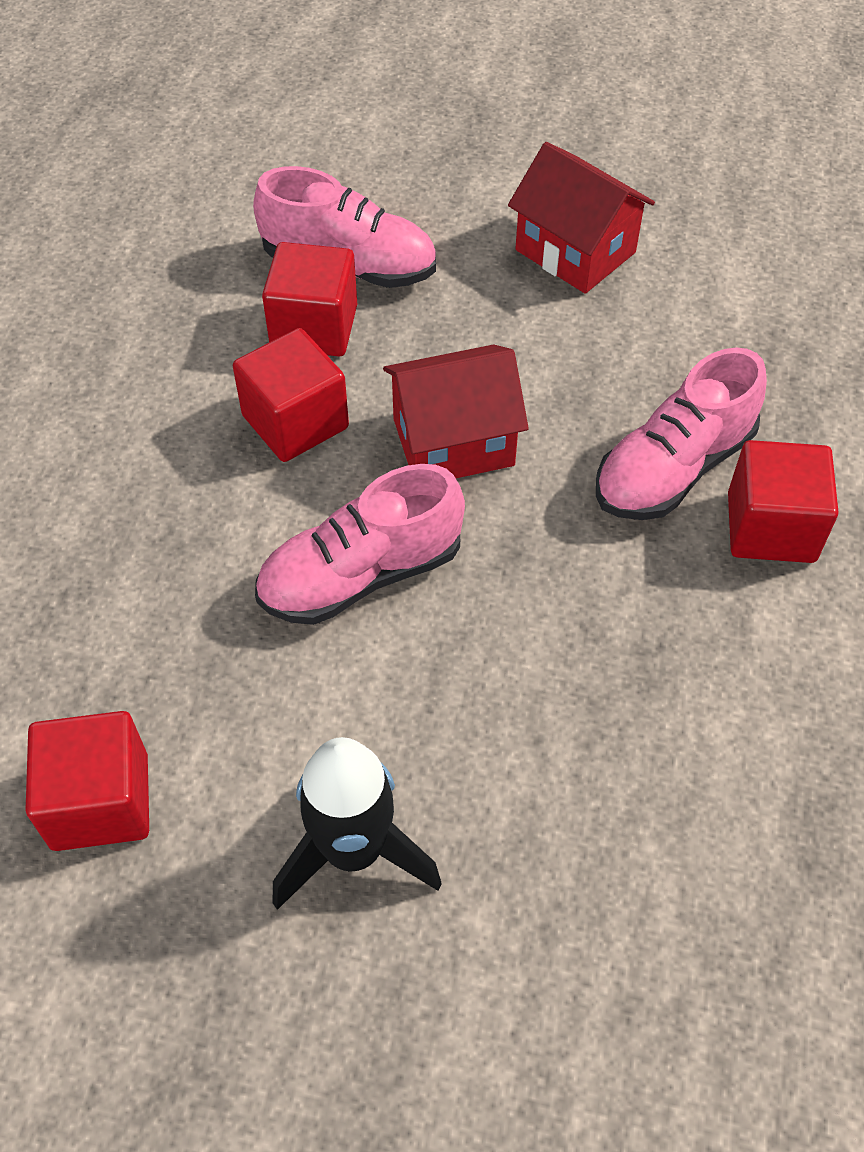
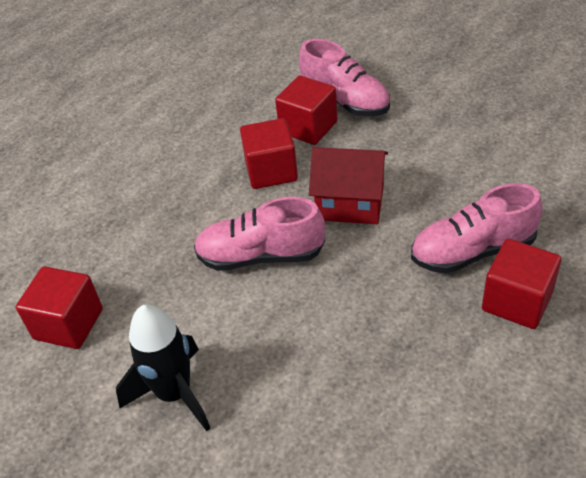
camera: 30 degrees right, 10 degrees down
red house [508,142,655,294] -> none

